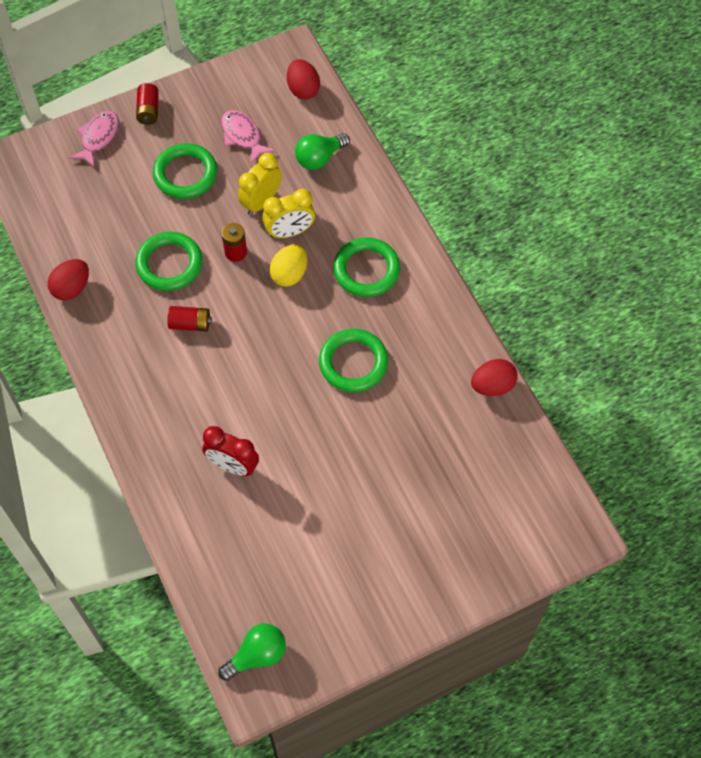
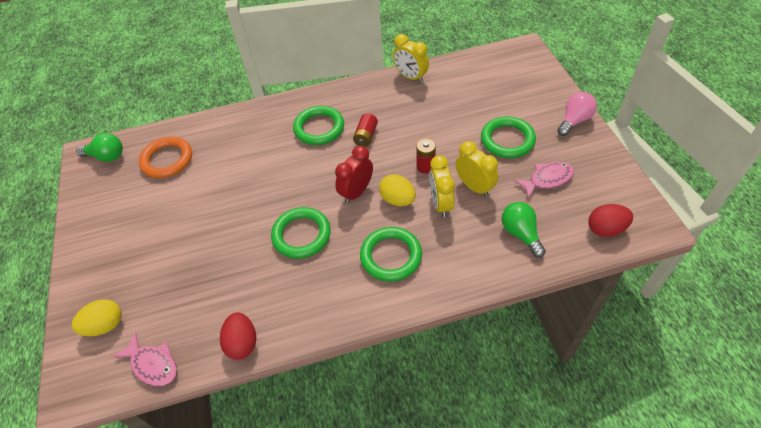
camera: 105 degrees right, 10 degrees down
red egg [48,259,89,300] -> yellow clock [393,34,429,83]
pink fish [69,111,119,167] -> pink fish moved to [113,332,177,387]
green ring [135,232,202,291] -> green ring moved to [293,106,344,145]
red battery [136,83,159,125] -> pink light bulb [557,92,597,136]
red clock [202,426,259,476] -> red clock moved to [335,146,373,204]
green light bulb [218,624,286,681] -> green light bulb turned 60 degrees counterclockwise [76,133,123,162]
none -> yellow egg [72,299,122,336]
none -> orange ring [139,137,192,178]

